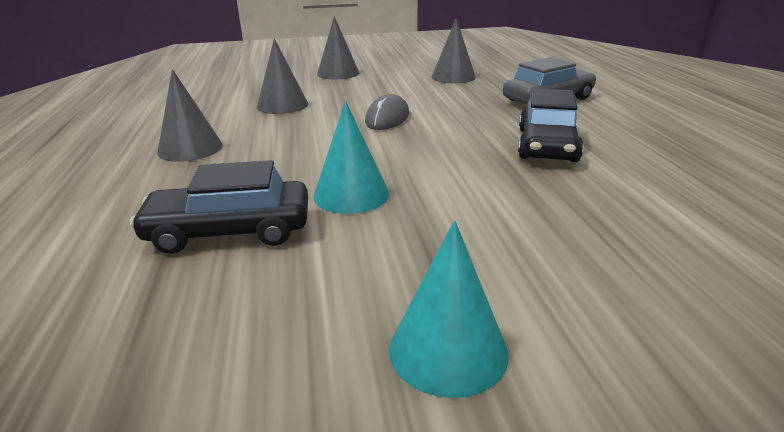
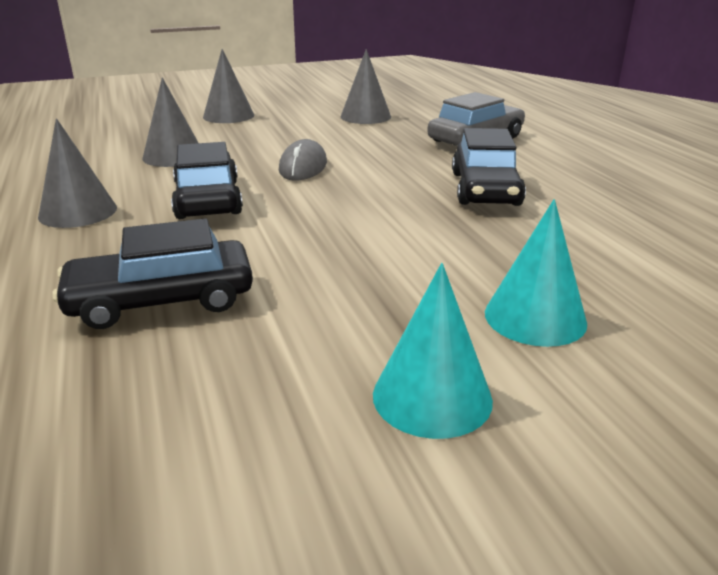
camera: 10 degrees left, 0 degrees up
turquoise cone [314,101,389,214] -> turquoise cone moved to [485,199,587,347]
none -> black car [171,142,243,219]

